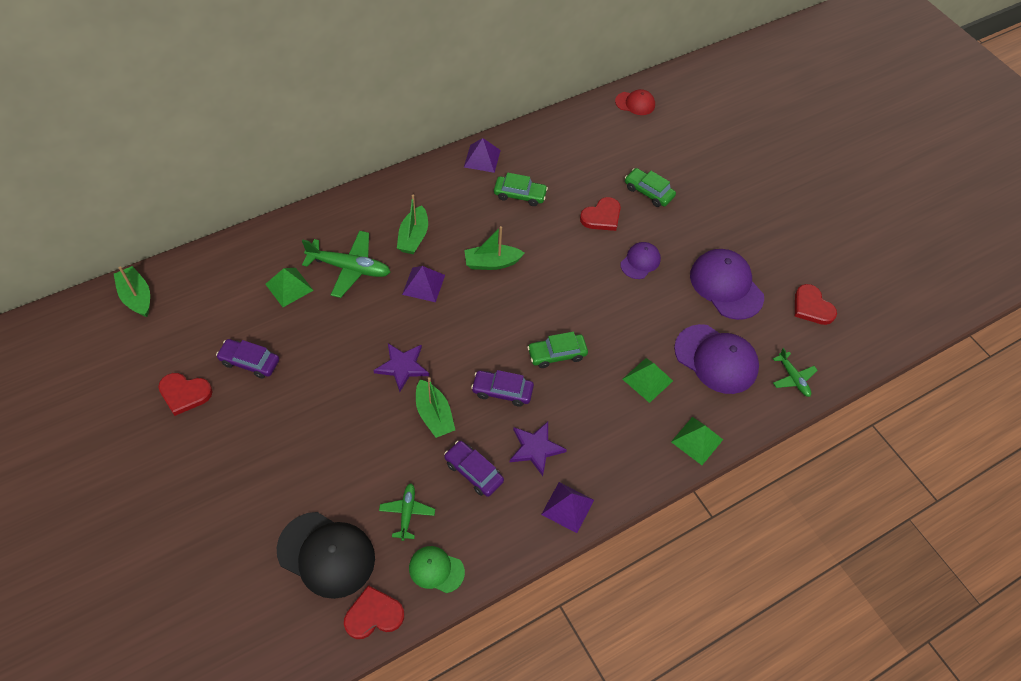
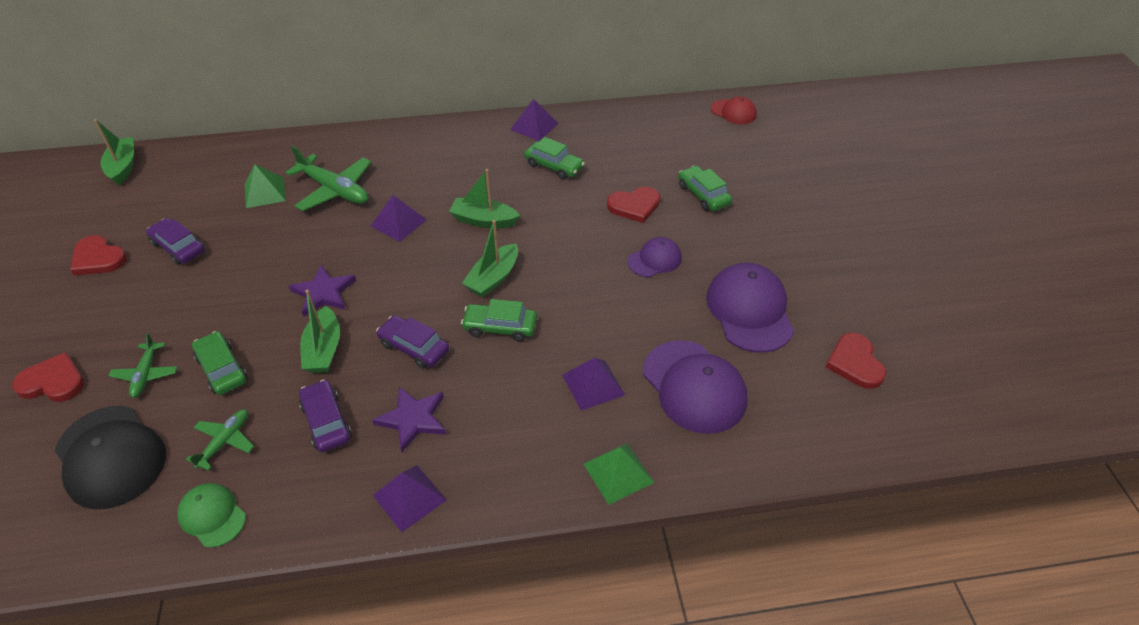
camera: 25 degrees right, 10 degrees down
red heart [344,585,404,639] -> red heart moved to [12,352,85,402]
green boat [397,195,428,254] -> green boat moved to [462,220,518,297]
green pyramid [622,358,673,403] -> purple pyramid [562,358,625,411]
green plane [773,348,818,397] -> green plane moved to [109,333,178,398]
none -> green car [192,331,248,395]

